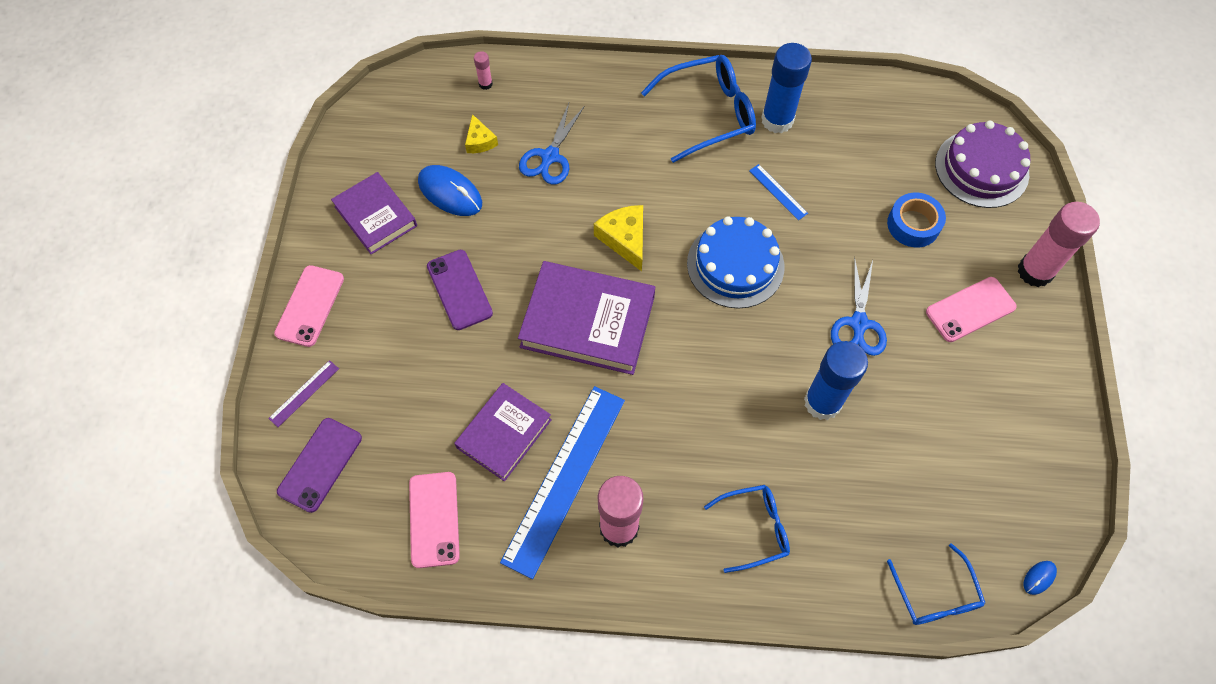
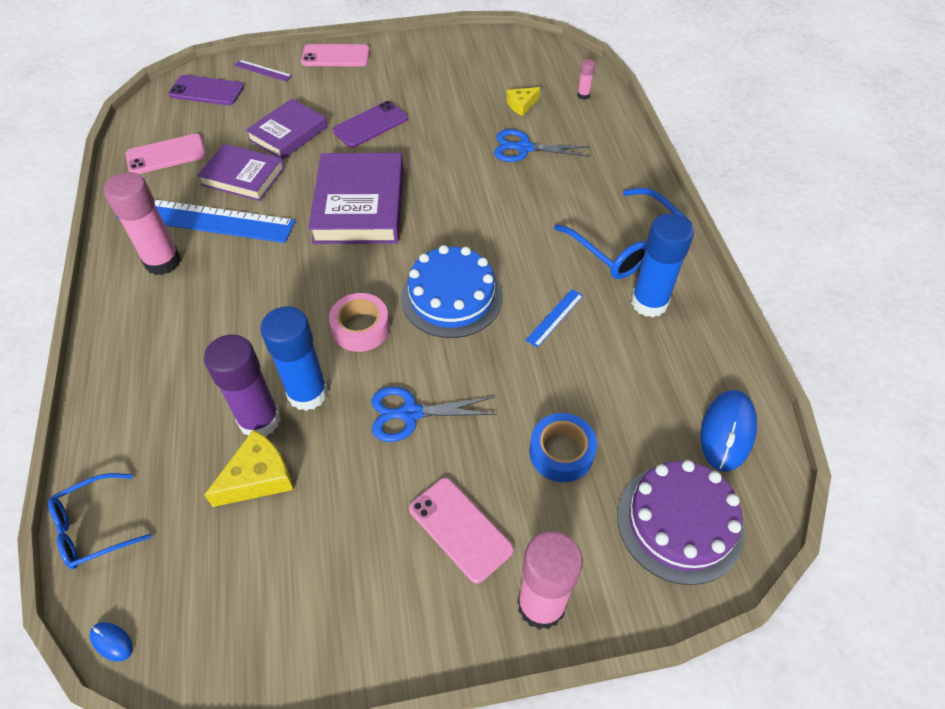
camera: 75 degrees right, 10 degrees down
purple book [331,172,417,255] -> purple book moved to [245,99,328,160]
blue mouse [418,165,482,216] -> blue mouse moved to [701,390,757,472]
yellow cheese [594,205,643,271] -> yellow cheese moved to [204,429,294,507]
blue glasses [704,485,790,573] -> none
none -> purple glue stick [204,334,281,437]
none -> pink tape [329,293,390,352]

